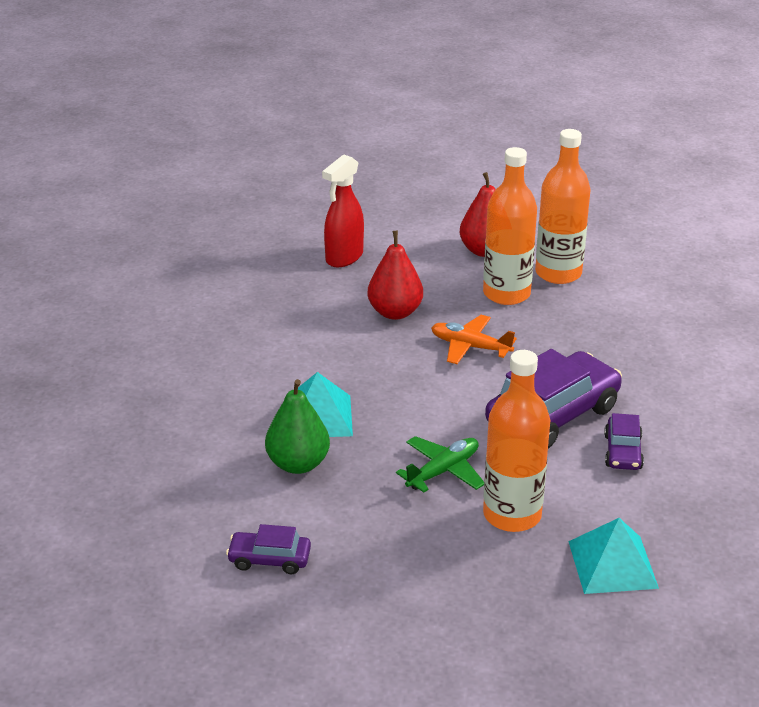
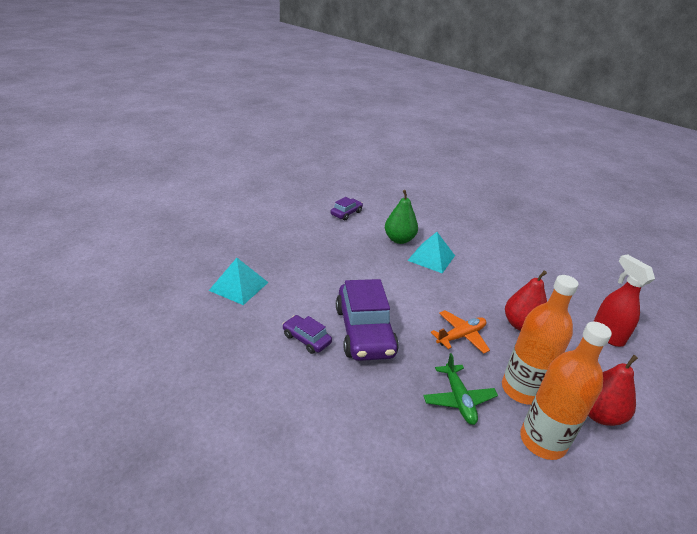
camera: 120 degrees right, 0 degrees up
green plane [396,436,484,493] -> green plane moved to [423,353,498,425]
orange bottle [483,350,550,532] -> none

